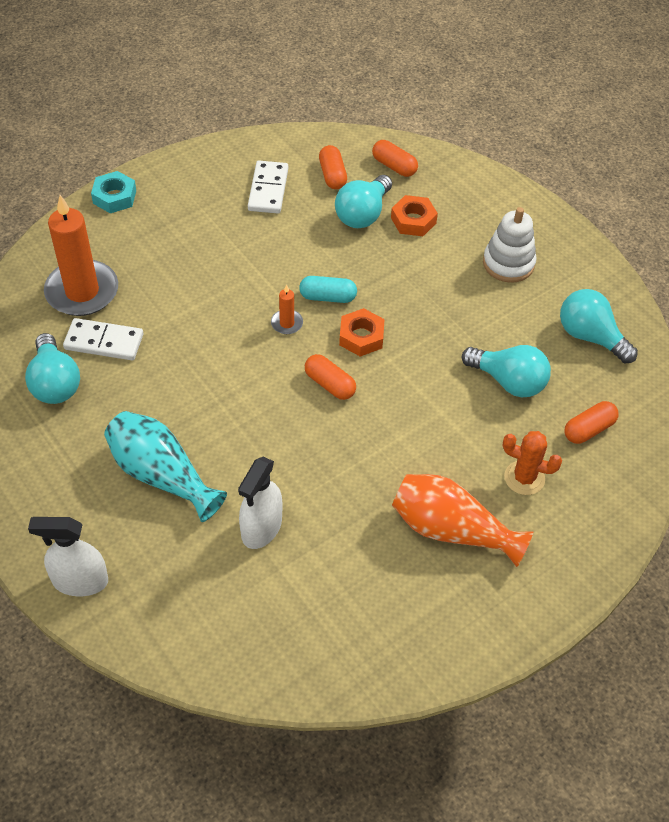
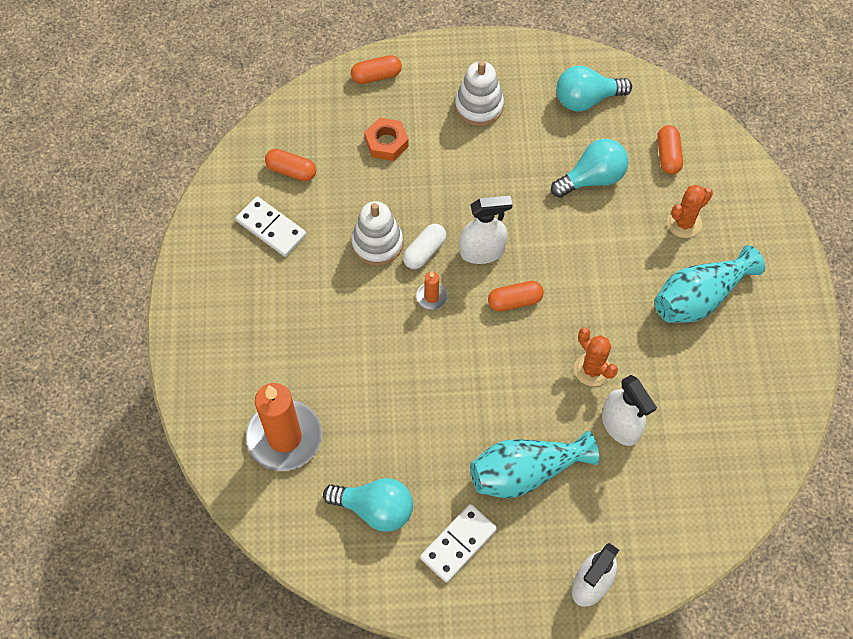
camera: 55 degrees left, 10 degrees up
white domino [63,318,143,360] -> white domino moved to [420,504,497,583]
turquoise nut [91,171,136,213] -> none
turquoise capsule [299,276,357,303] -> white capsule [403,224,446,269]
turquoise light bulb [335,175,392,228] -> none
orange nut [339,308,385,356] -> white spray bottle [460,196,513,264]
orange capsule [372,140,418,177] -> orange capsule moved to [351,55,402,84]
orange vase [392,474,533,567] -> turquoise vase [655,245,765,323]
none -> white stacking toy [351,201,403,266]
none -> orange cactus [574,328,618,386]

